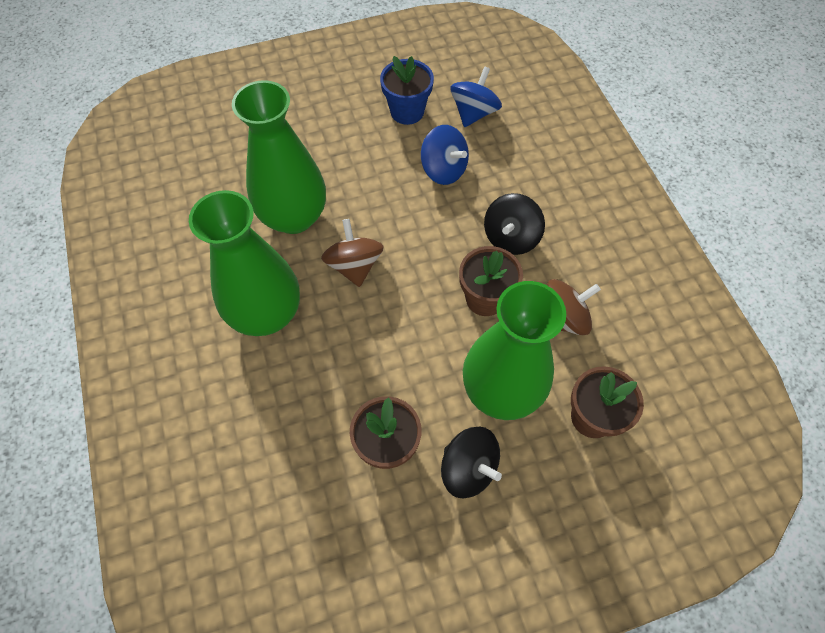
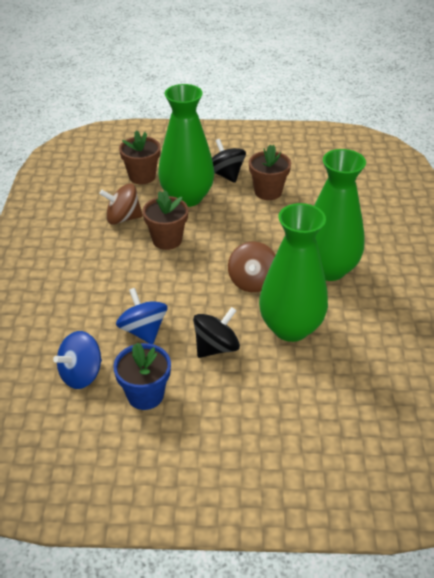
camera: 160 degrees left, 20 degrees down
black spinning top [484,193,545,255] -> black spinning top moved to [193,307,240,358]

